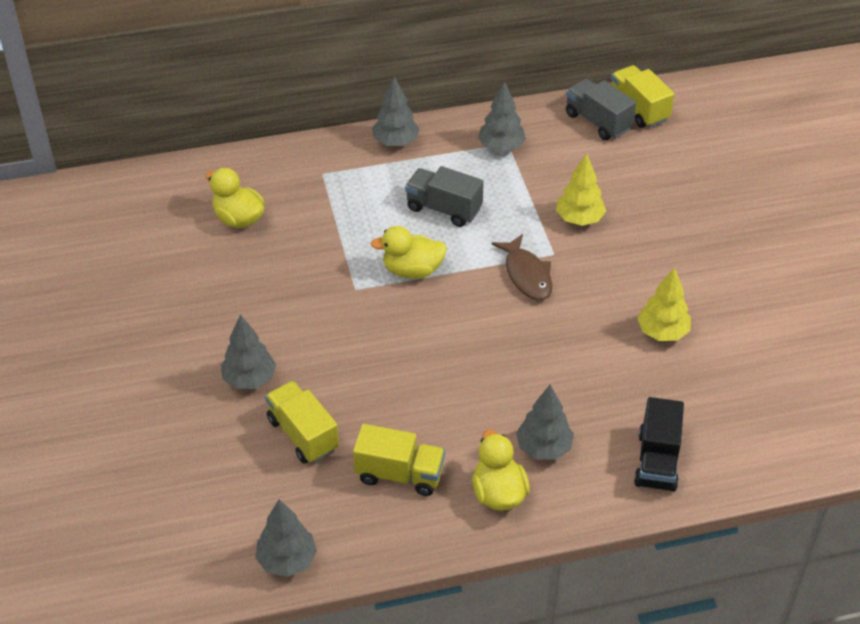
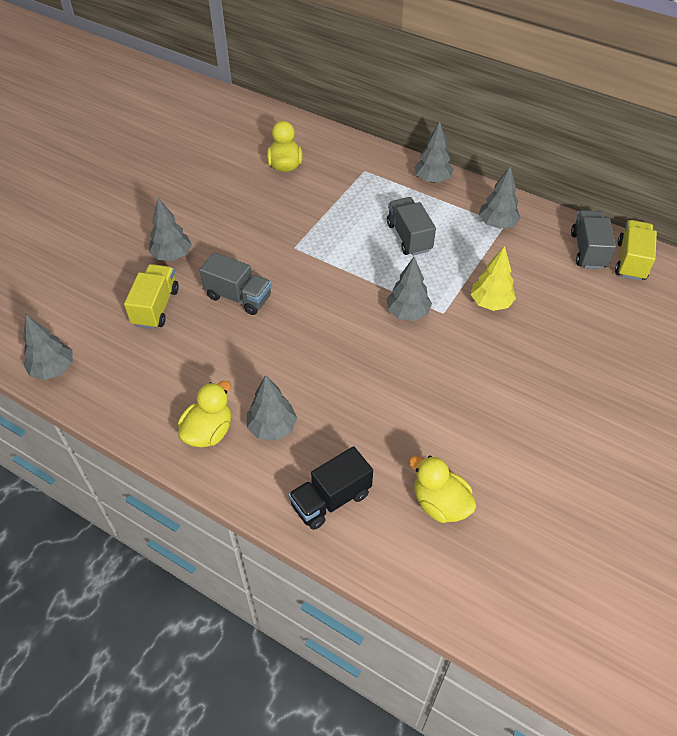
camera: 45 degrees right, 5 degrees up
yellow truck [353,424,445,496] -> none
yellow duck [370,226,447,279] -> yellow duck moved to [409,456,477,523]
brown fish [492,234,552,300] -> grey tree [387,257,432,321]
yellow tree [637,267,691,341] -> none
none -> grey truck [200,252,272,315]

